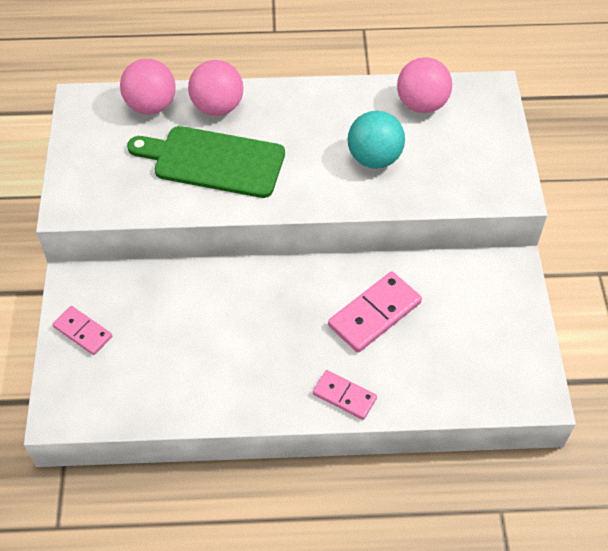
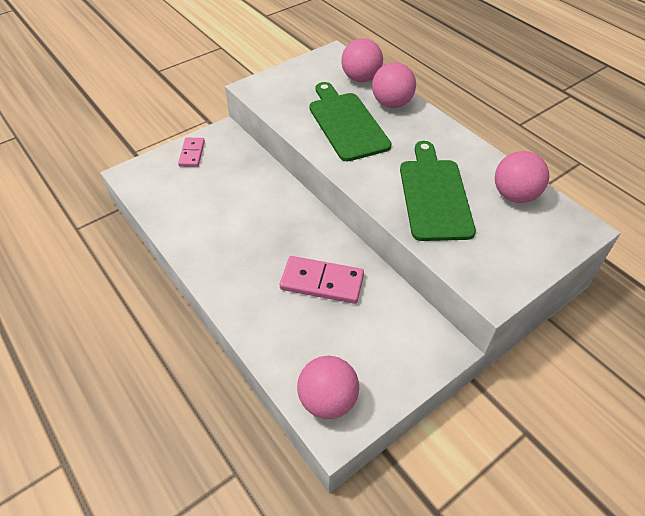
camera: 55 degrees right, 5 degrees down
pink domino [313,370,377,420] -> none
turquoise ball [347,111,405,169] -> green cutting board [400,141,476,241]
none -> pink ball [297,356,359,419]

